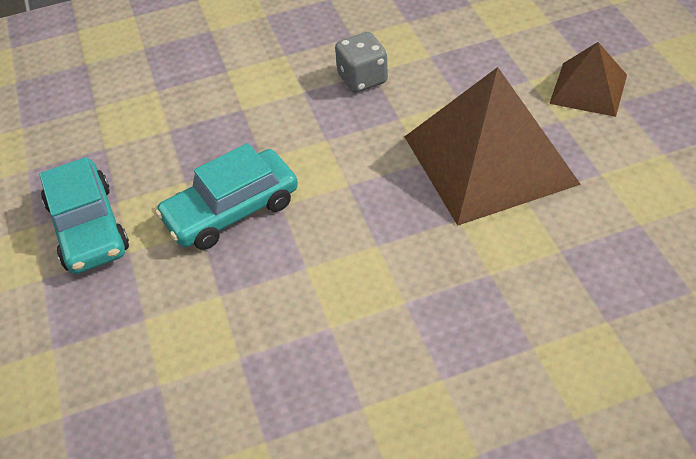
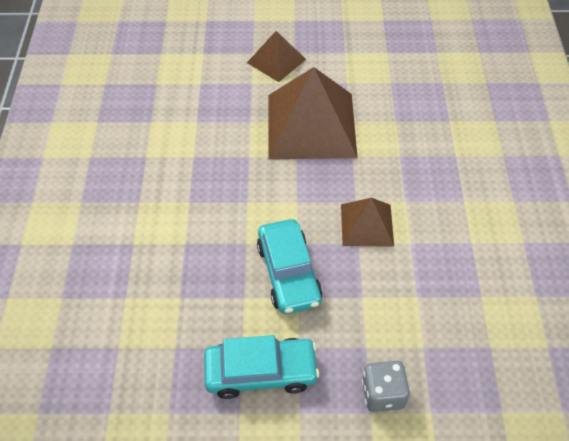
camera: 75 degrees left, 5 degrees up
grey dice [335,32,388,93] -> grey dice moved to [362,361,410,412]
none -> brown pyramid [341,198,394,246]

